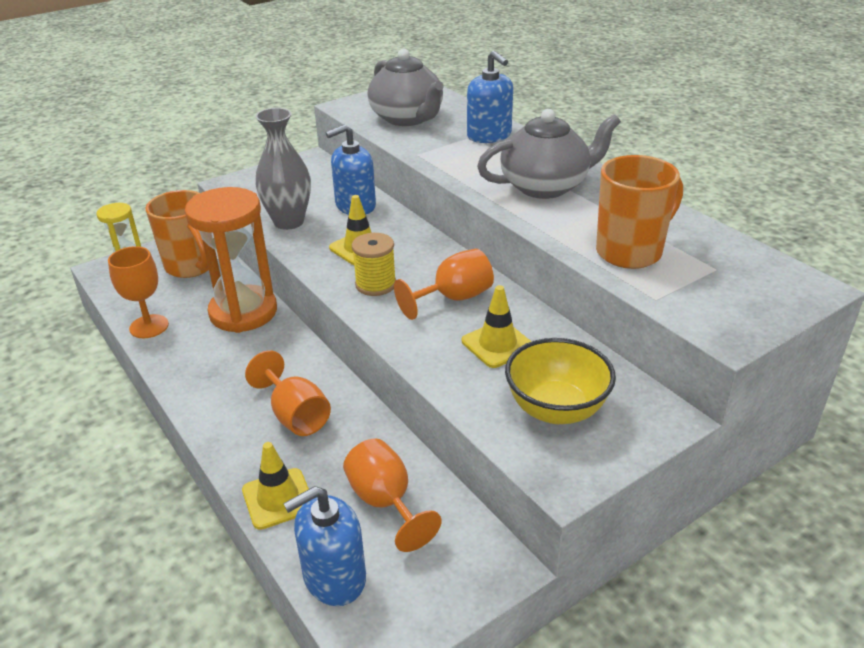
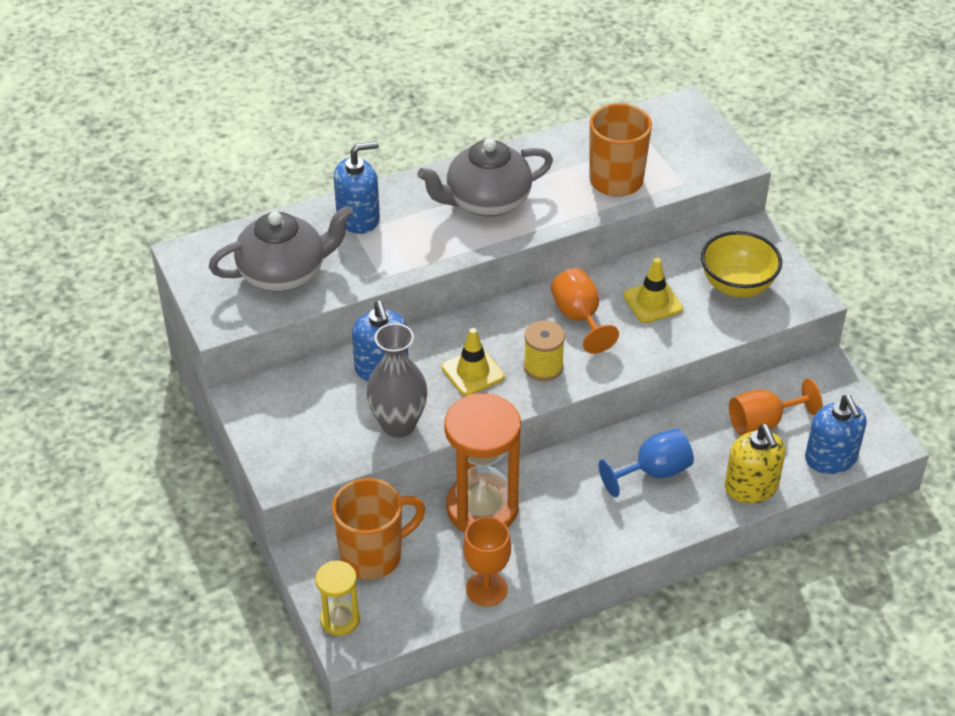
camera: 80 degrees left, 10 degrees up
yellow traffic cone [242,442,309,530] -> yellow soap dispenser [725,424,785,504]
orange goblet [245,350,331,436] -> blue goblet [599,428,694,497]
grey teapot [477,109,621,199] -> grey teapot turned 105 degrees counterclockwise [417,138,553,217]

